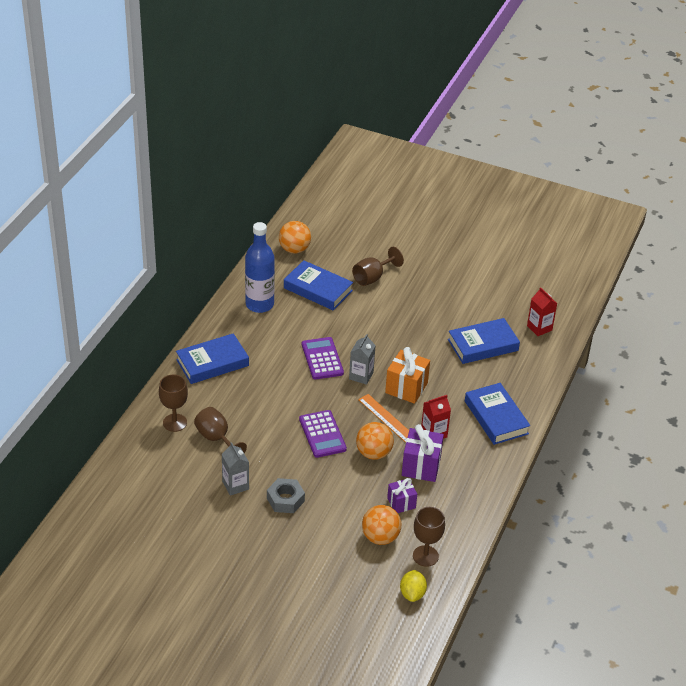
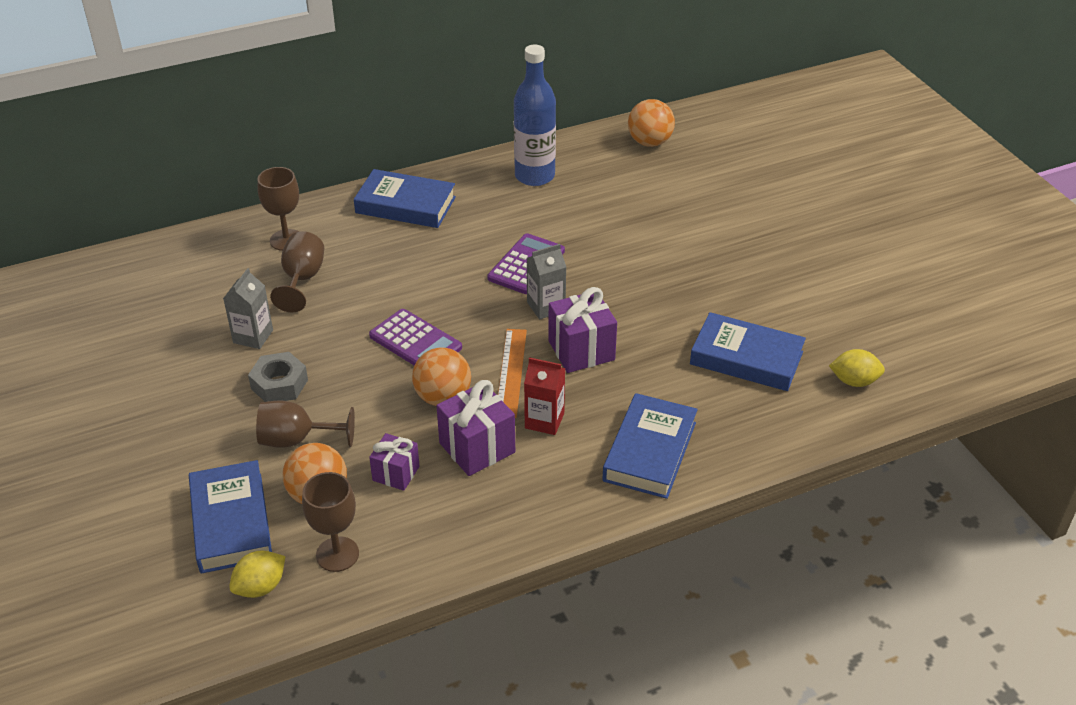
camera: 45 degrees right, 0 degrees up
blue book [284,260,353,310] -> blue book moved to [189,460,272,574]
purple calculator [299,410,347,458] -> purple calculator turned 75 degrees counterclockwise [369,309,462,366]
brown goblet [352,247,404,286] -> brown goblet moved to [256,401,355,448]
orange gift [385,347,430,404] -> purple gift [548,287,617,373]
red carton [527,287,557,336] -> yellow lemon [829,349,885,387]

